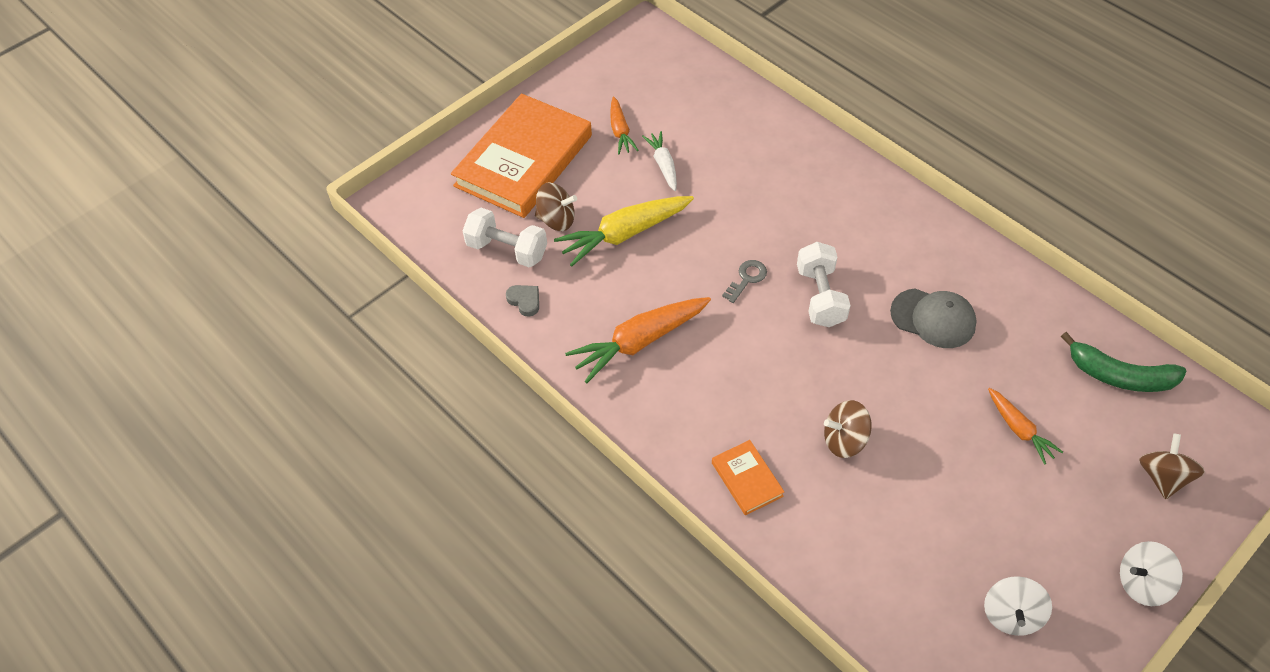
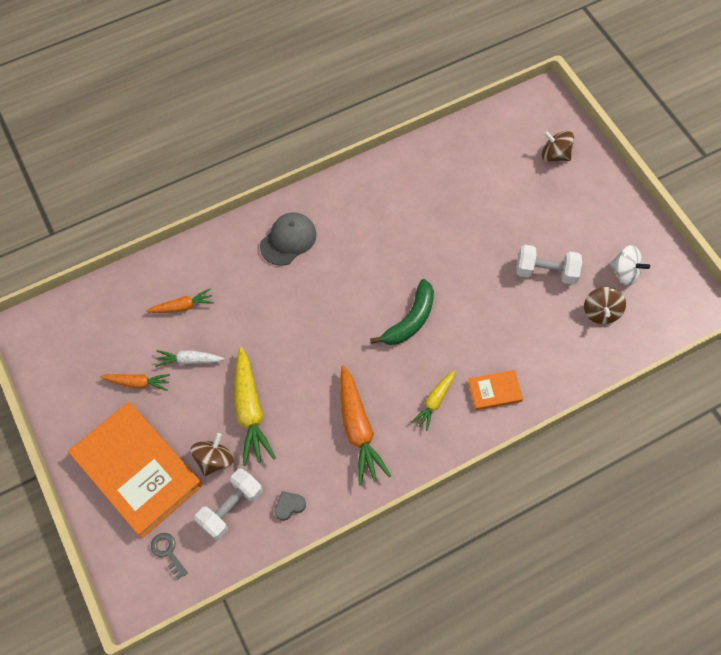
camera: 75 degrees left, 10 degrees up
grey key [722,260,767,303] -> grey key moved to [151,533,188,580]
white dumbbell [797,242,851,327] -> white dumbbell moved to [517,245,582,285]
brown spinning top [824,400,872,458] -> brown spinning top moved to [584,287,626,324]
grey cap [890,288,977,348] -> grey cap moved to [260,212,316,266]
orange carrot [988,388,1063,464] -> orange carrot moved to [146,289,214,313]
green banana [1061,332,1187,392] -> green banana moved to [370,279,434,345]
white spinning top [1120,541,1183,606] -> none
none -> yellow carrot [411,370,455,431]

